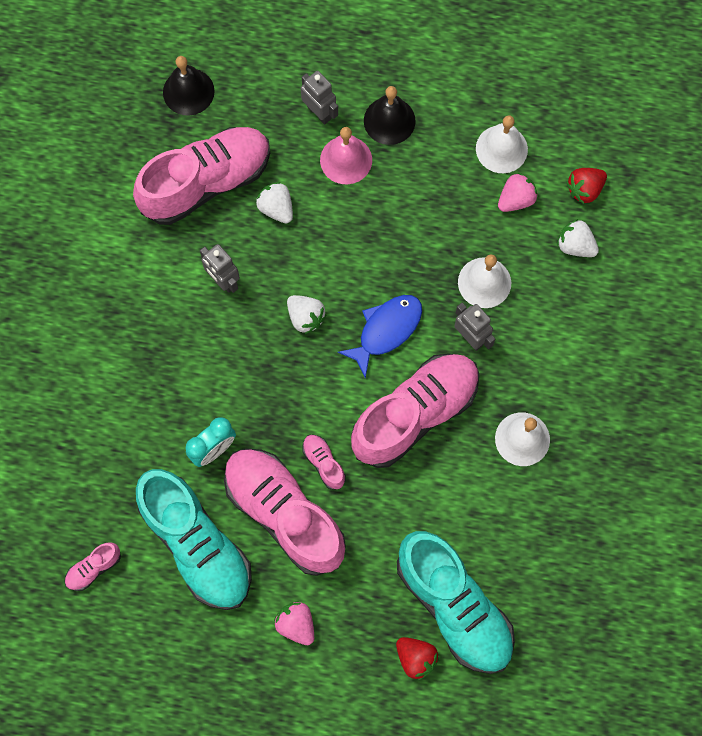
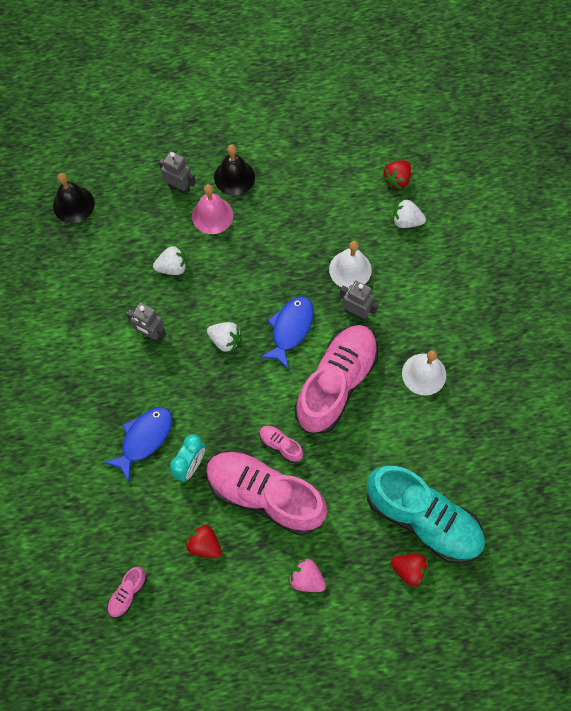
camera: 20 degrees left, 5 degrees down
pink shoe [133,127,270,225] -> none
turquoise shoe [136,469,252,610] -> red strawberry [185,525,222,558]
white strawberry [256,182,293,223] -> white strawberry turned 135 degrees clockwise [153,246,187,275]
white bell [476,115,528,173] -> none
pink strawberry [498,173,538,212] -> none
none -> blue fish [103,407,172,482]

